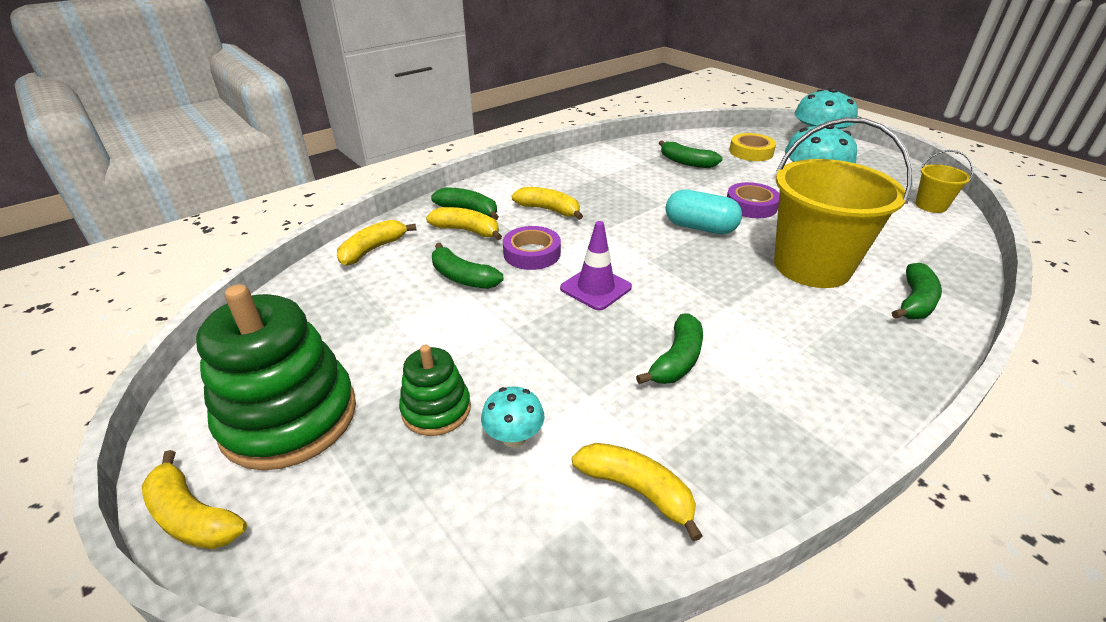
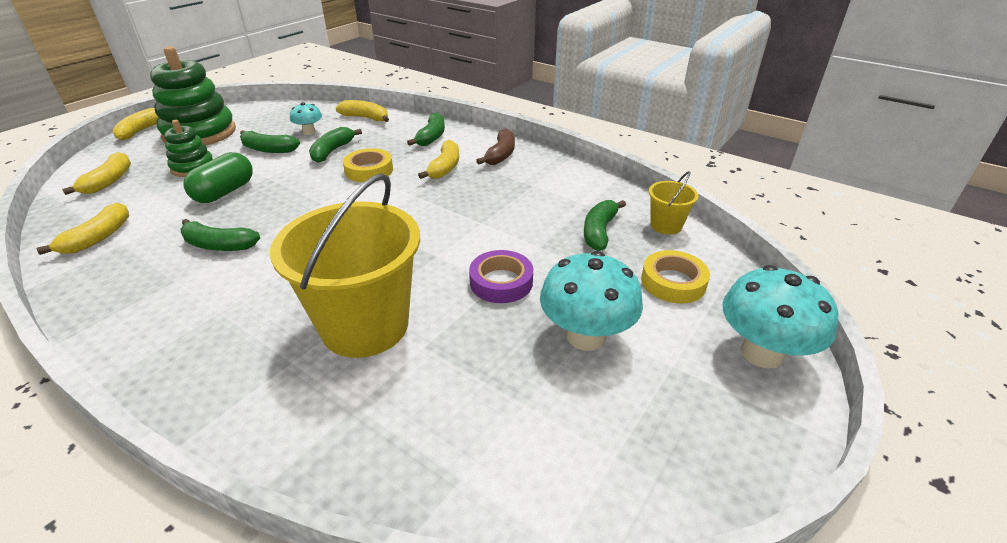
camera: 75 degrees right, 0 degrees up
yellow banana [426,207,502,240] -> yellow banana moved to [62,152,131,195]
turquoise mushroom [481,387,544,448] -> turquoise mushroom moved to [290,102,322,135]
purple tape [503,226,561,270] -> yellow tape [343,148,393,182]
purple traffic cone [560,221,632,310] -> none
turquoise capsule [665,189,742,234] -> none
green banana [892,263,942,319] -> green banana moved to [240,130,300,153]
yellow bucket [915,150,973,213] -> yellow bucket moved to [649,171,699,235]
none -> green capsule [183,152,253,203]
none -> brown banana [476,129,515,165]

